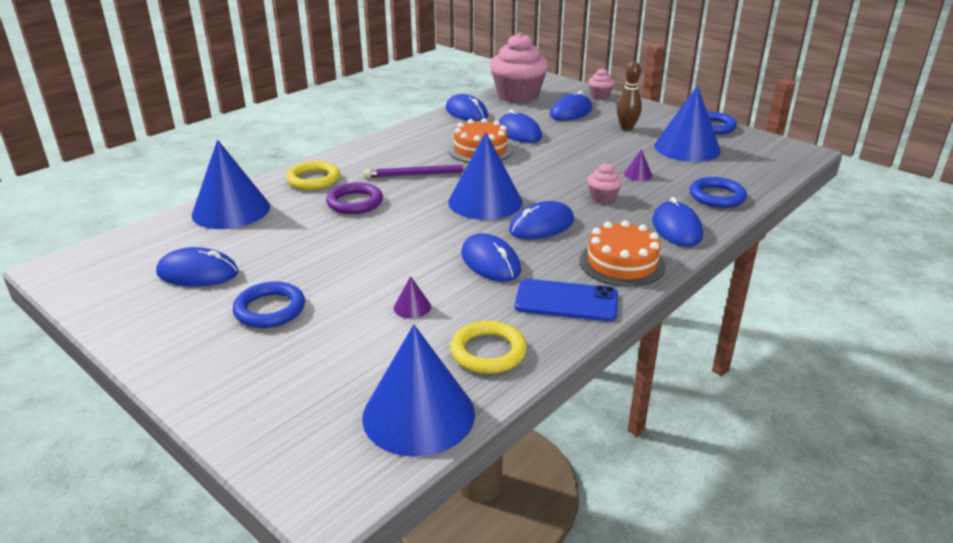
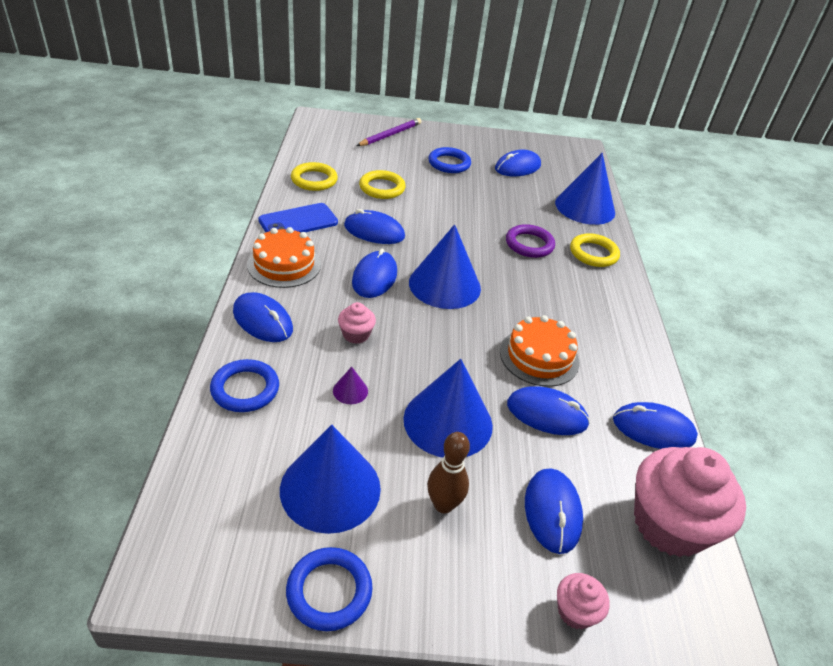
camera: 135 degrees right, 10 degrees up
blue cone [362,325,475,457] -> blue cone moved to [403,359,493,458]
purple pencil [364,164,467,178] -> purple pencil moved to [356,118,421,146]
purple cone [394,276,431,319] -> yellow ring [359,170,406,199]

